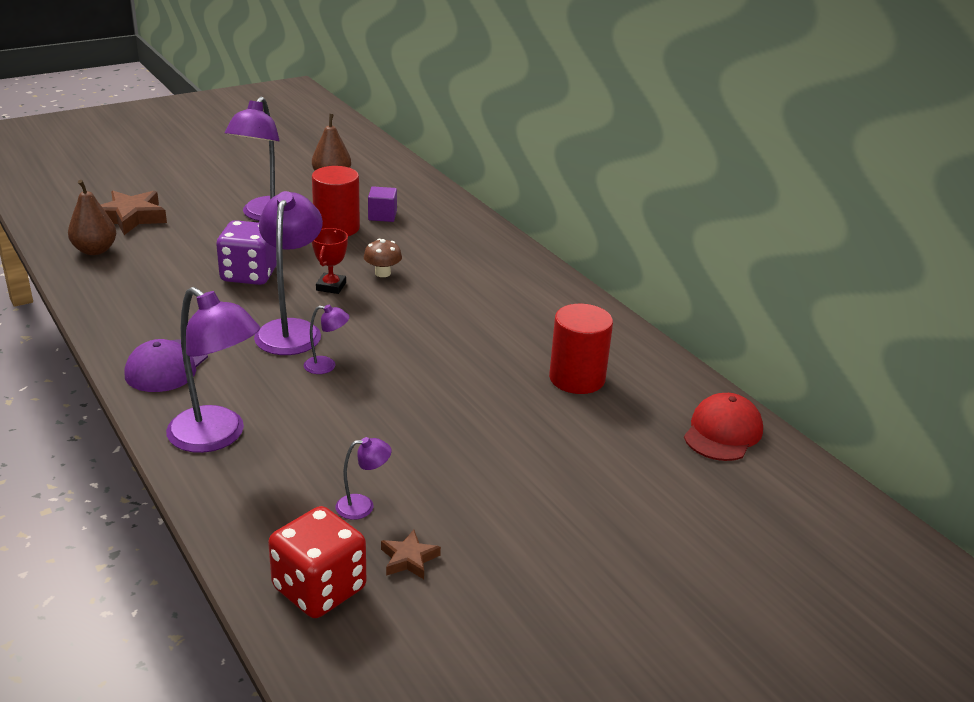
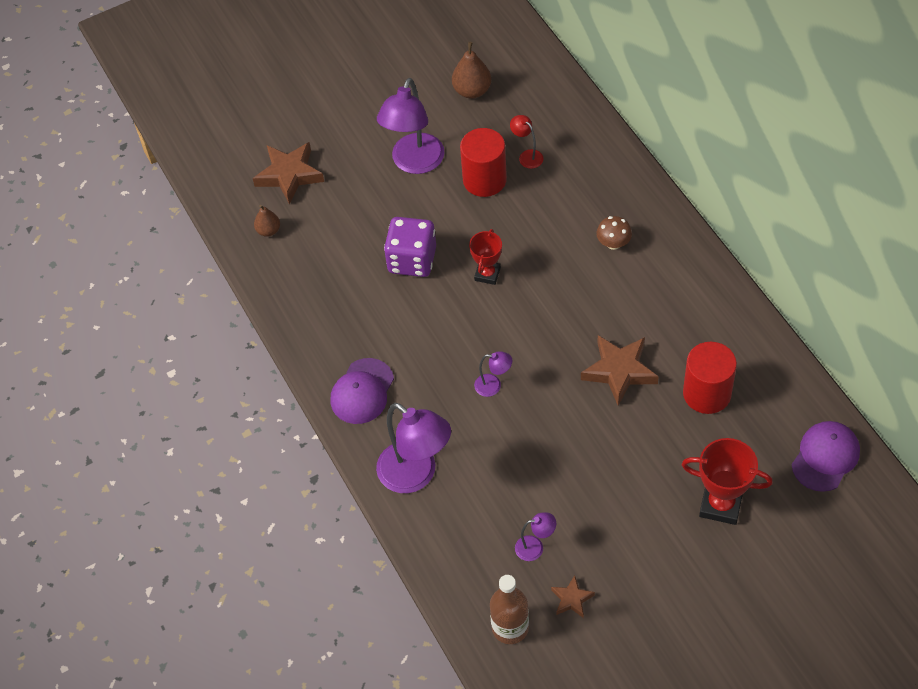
camera: 10 degrees right, 25 degrees up
brown pear [68,180,116,255] -> brown pear [254,205,280,237], size x0.63
purple lamp [254,191,323,355] -> none
red dice [268,506,366,618] -> brown bottle [490,575,529,644]
brown mushroom [364,239,402,277] -> brown mushroom moved to [596,216,632,250]
purple cube [368,187,397,222] -> red lamp [510,115,544,169]
red cap [684,393,763,461] -> purple cap [792,421,860,492]
none -> brown star [581,335,659,406]
none -> red trophy [682,438,773,525]

